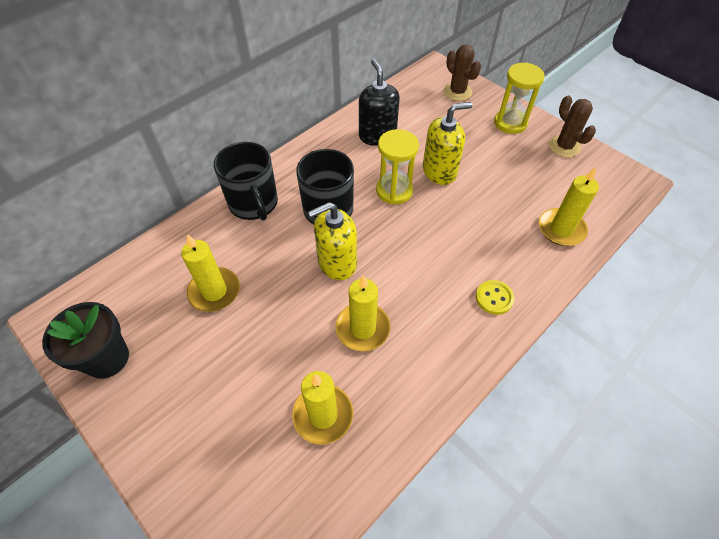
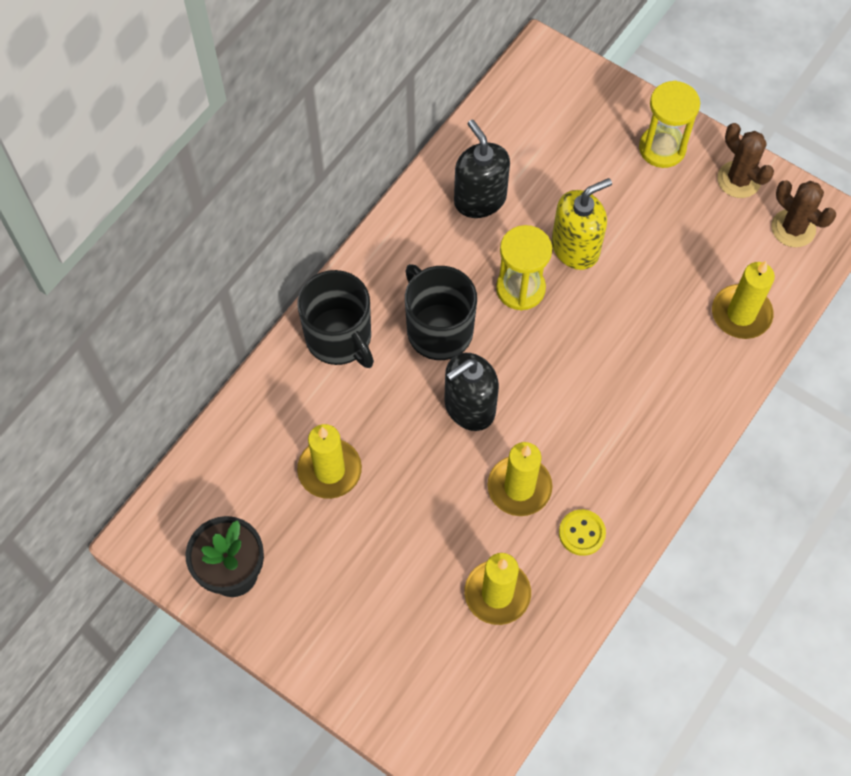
camera: 10 degrees left, 10 degrees up
yellow soap dispenser [308,202,357,280] -> black soap dispenser [444,353,499,431]
brown cactus [443,44,481,101] -> brown cactus moved to [771,180,836,247]
yellow button [476,280,514,315] -> yellow button moved to [559,509,606,556]

